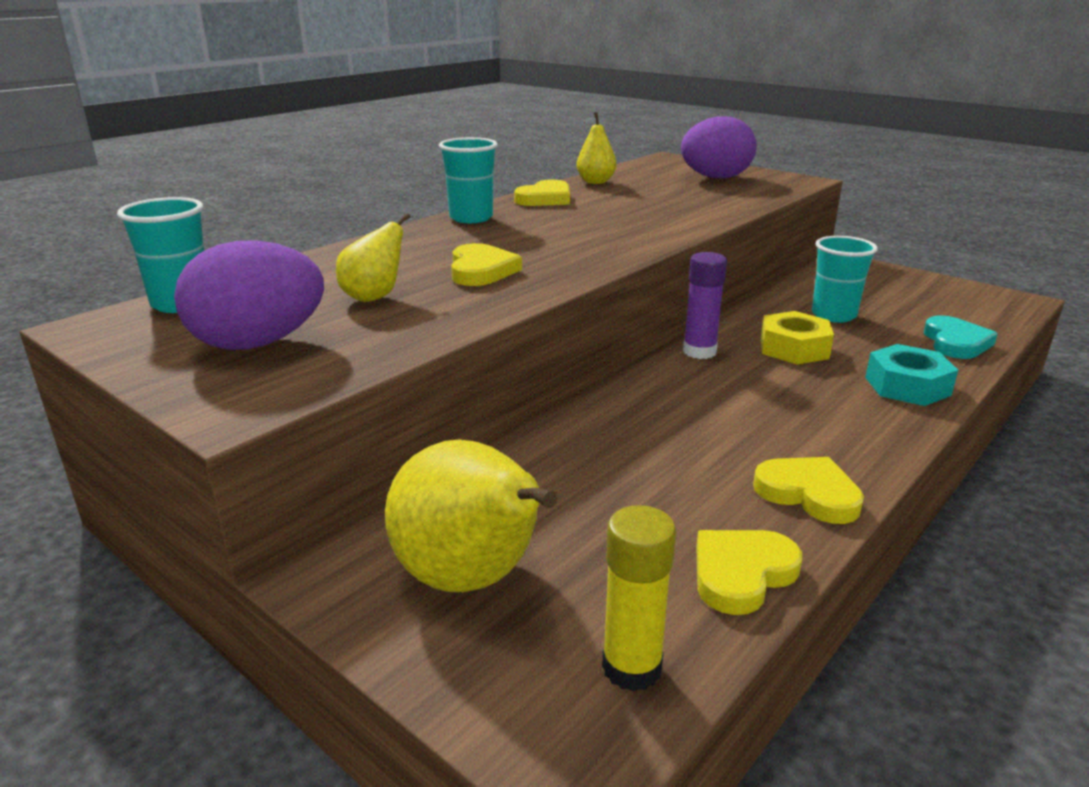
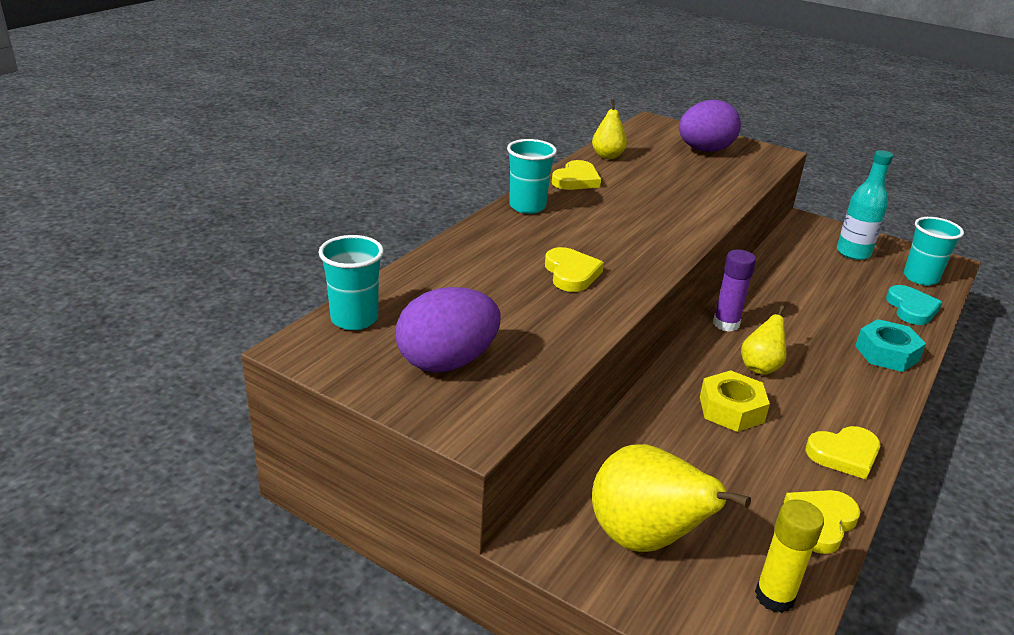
camera: 10 degrees left, 5 degrees up
yellow pear [336,213,411,302] -> yellow pear moved to [741,306,786,375]
yellow heart [753,457,864,524] -> yellow heart turned 135 degrees clockwise [806,426,880,479]
yellow nut [761,311,834,365] -> yellow nut moved to [700,370,770,432]
turquoise cup [812,236,878,323] -> turquoise cup moved to [904,217,964,286]
none -> turquoise bottle [837,150,893,260]

